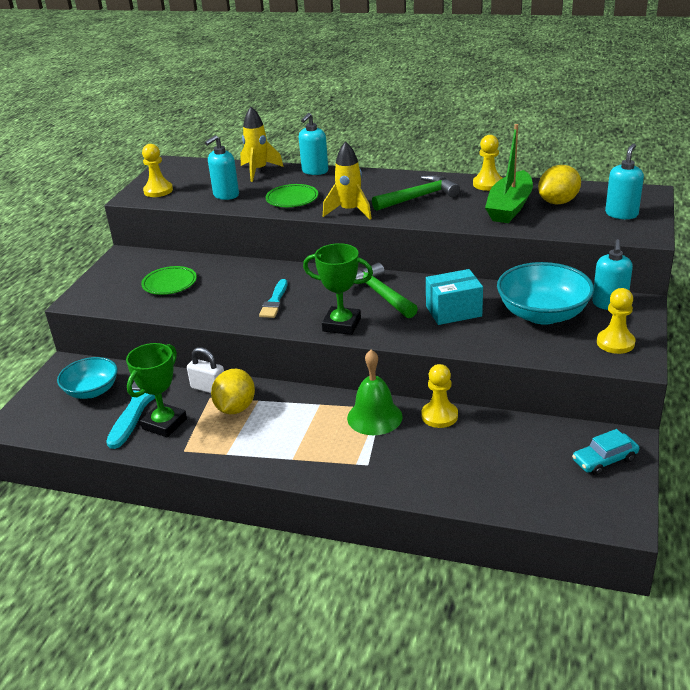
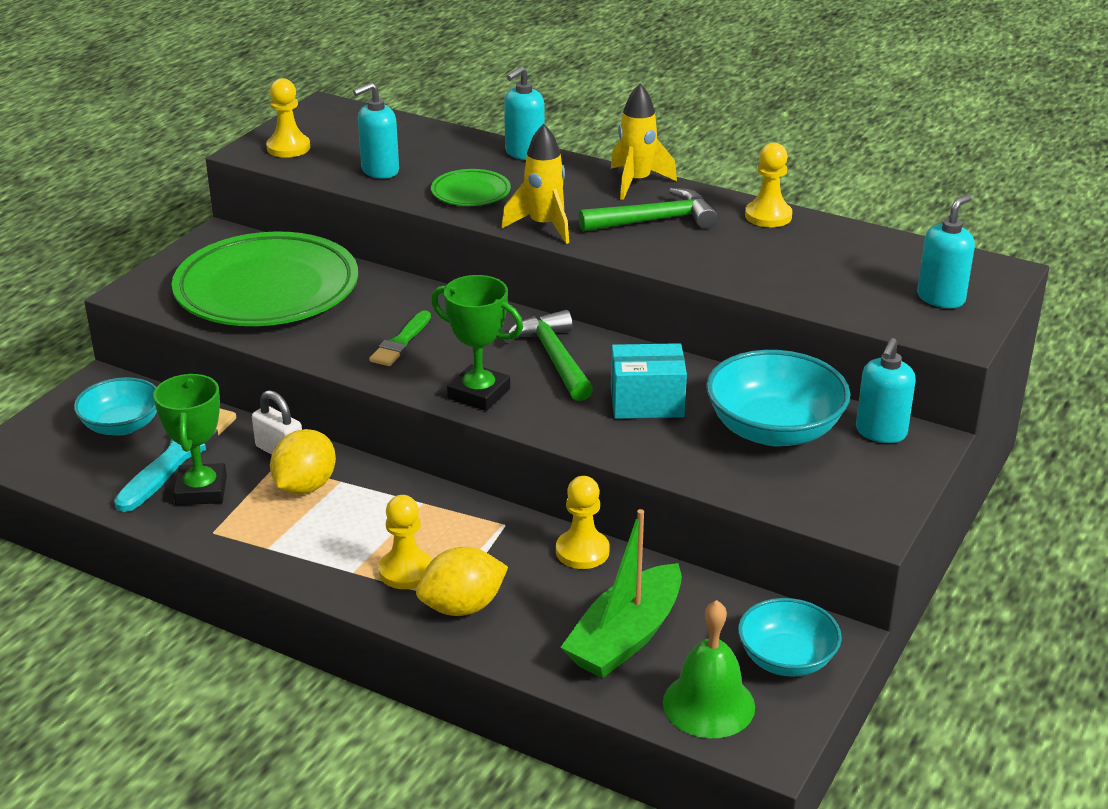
camera: 10 degrees right, 0 degrees up
green trophy [126,343,187,437] -> green trophy turned 45 degrees counterclockwise [153,374,227,505]
green plate [141,266,197,295] -> green plate [172,231,358,326], size x2.27
yellow rocket [240,107,283,182] -> yellow rocket moved to [611,84,677,200]
turquoise brush [259,279,287,318] -> green brush [369,310,431,366]
green bell [347,350,403,435] -> green bell moved to [663,600,755,738]
green boat [485,124,533,223] -> green boat moved to [560,509,682,678]
yellow lemon [538,165,581,204] -> yellow lemon moved to [416,547,508,616]
turquoise car [572,429,639,475] -> turquoise bowl [738,598,842,677]
yellow pawn [597,288,635,354] -> yellow pawn moved to [379,495,432,589]

